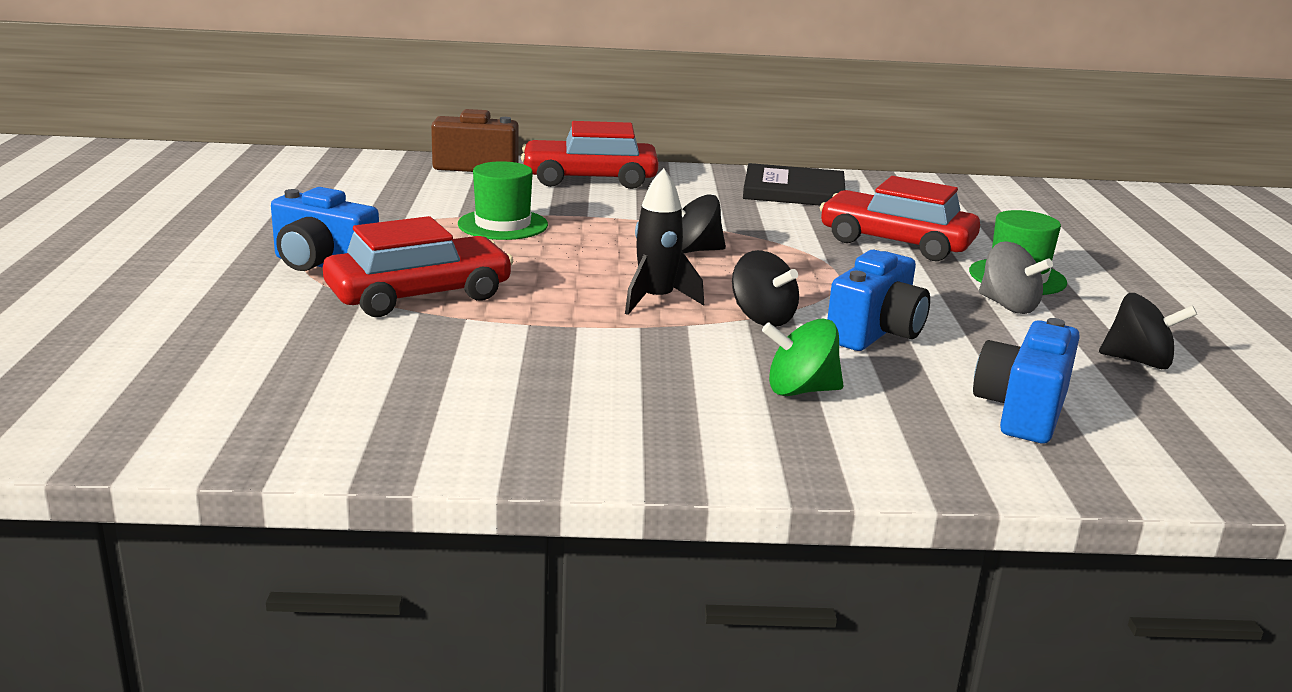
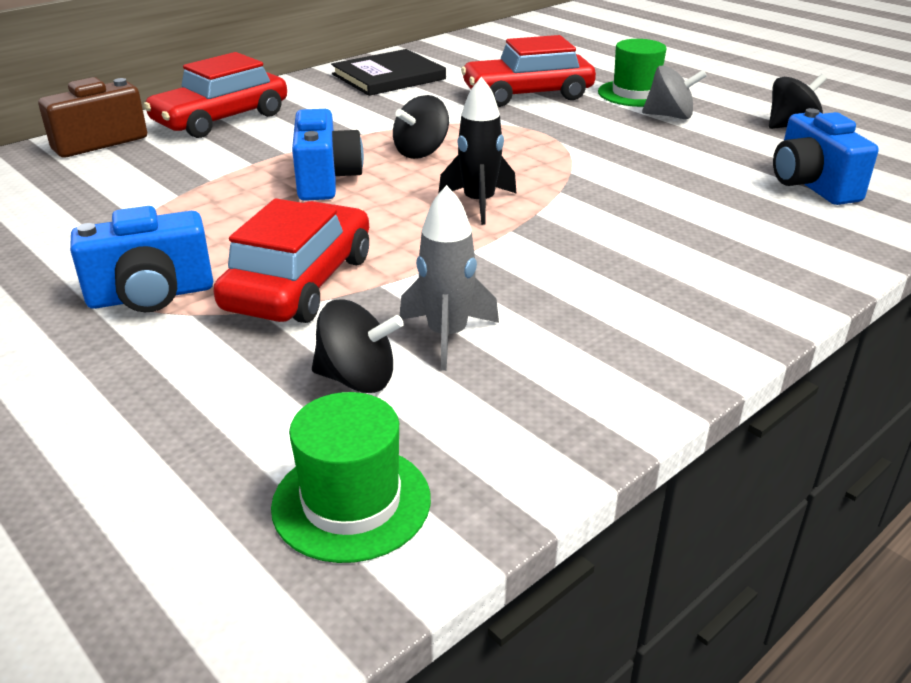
camera: 40 degrees left, 10 degrees up
green hat [458,161,548,240] -> green hat moved to [271,392,431,563]
black spinning top [732,250,799,327] -> black spinning top moved to [312,300,404,393]
green spinning top [762,319,844,396] -> none
blue camera [827,250,930,351] -> blue camera moved to [292,109,364,201]
none -> grey rocket [400,185,499,371]

